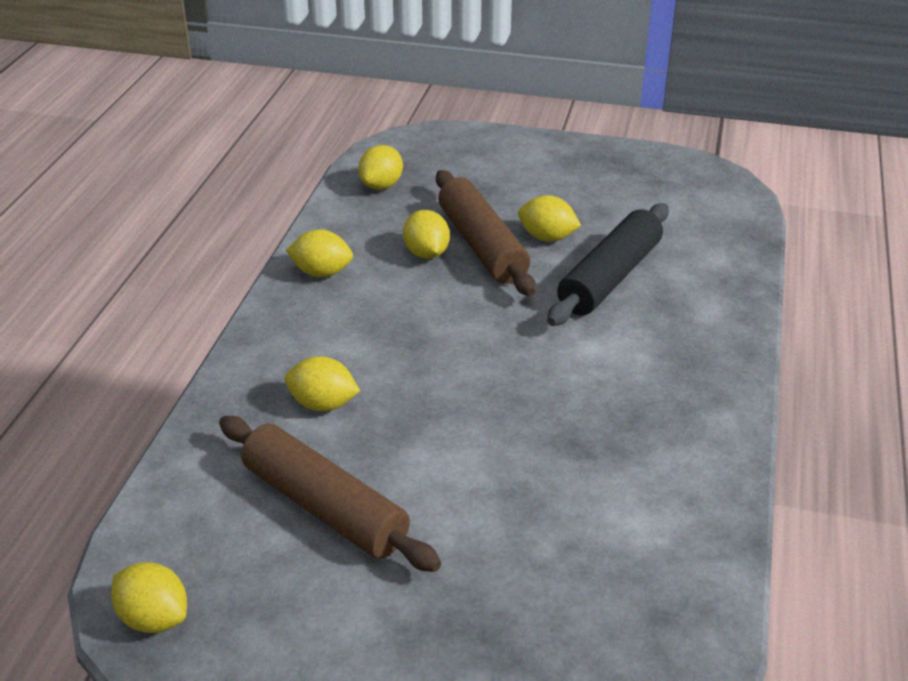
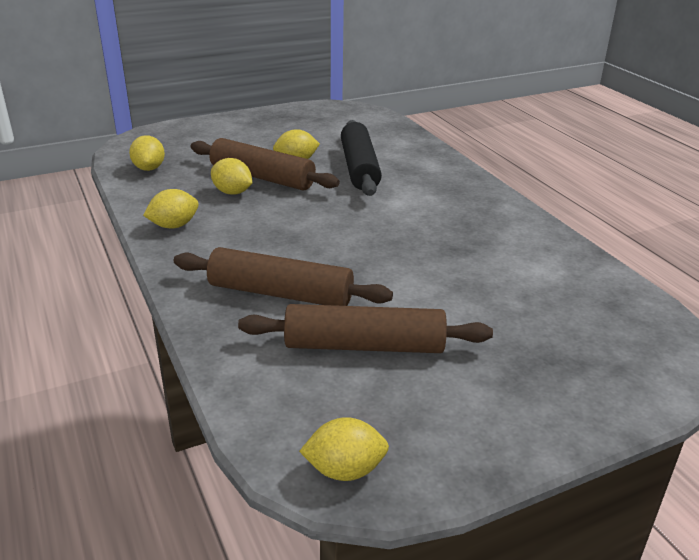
camera: 40 degrees left, 5 degrees down
yellow lemon [285,356,360,411] -> brown rolling pin [174,247,393,306]

